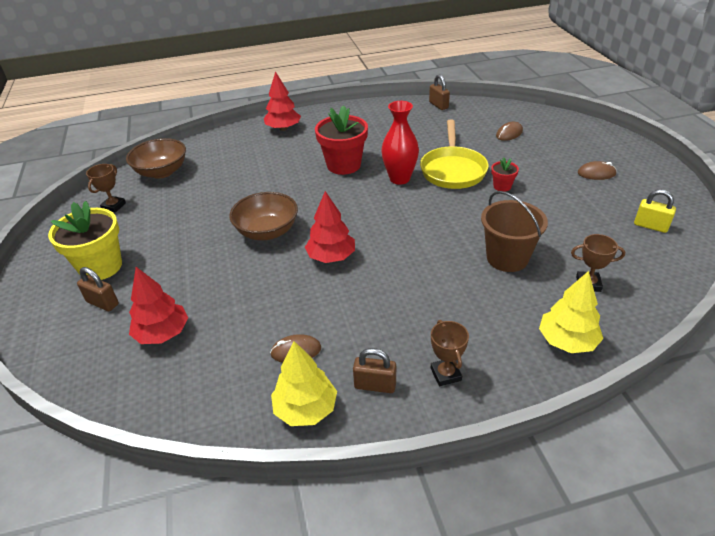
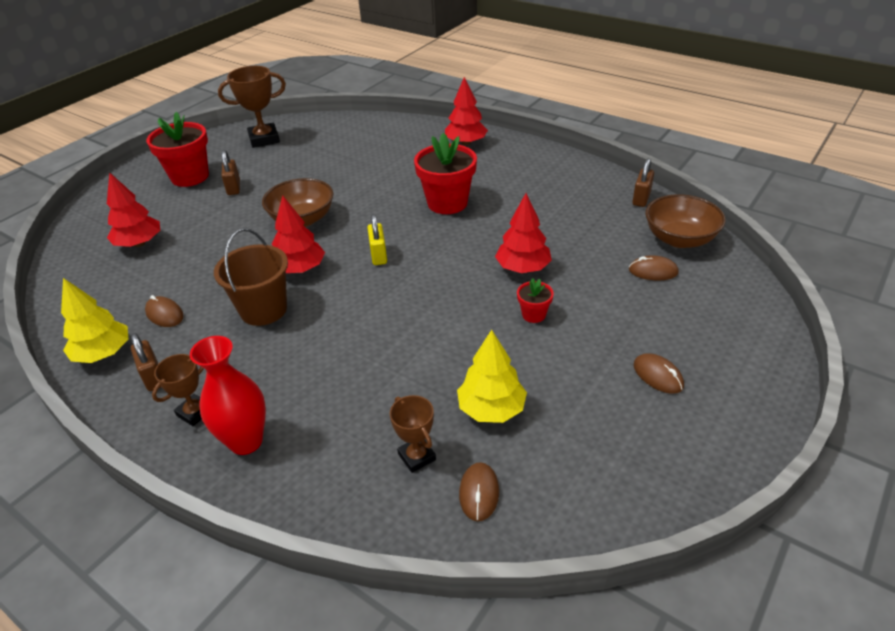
camera: 50 degrees right, 0 degrees up
yellow flower pot [48,201,122,280] -> red flower pot [146,112,209,187]
brown padlock [77,267,119,311] -> brown padlock moved to [221,150,240,195]
brown trophy [86,164,126,213] -> brown trophy [218,66,286,148], size x1.69
brown bowl [126,138,186,179] -> brown bowl moved to [645,194,726,248]
red vase [381,101,419,185] -> red vase moved to [190,336,266,455]
yellow pan [420,119,488,189] -> red tree [495,193,552,273]
brown bucket [481,191,548,272] -> brown bucket moved to [214,228,288,326]
yellow tree [539,271,603,353] -> yellow tree moved to [457,330,527,423]
yellow padlock [634,189,676,233] -> yellow padlock moved to [367,214,387,265]
none -> brown mouse [459,462,499,521]

